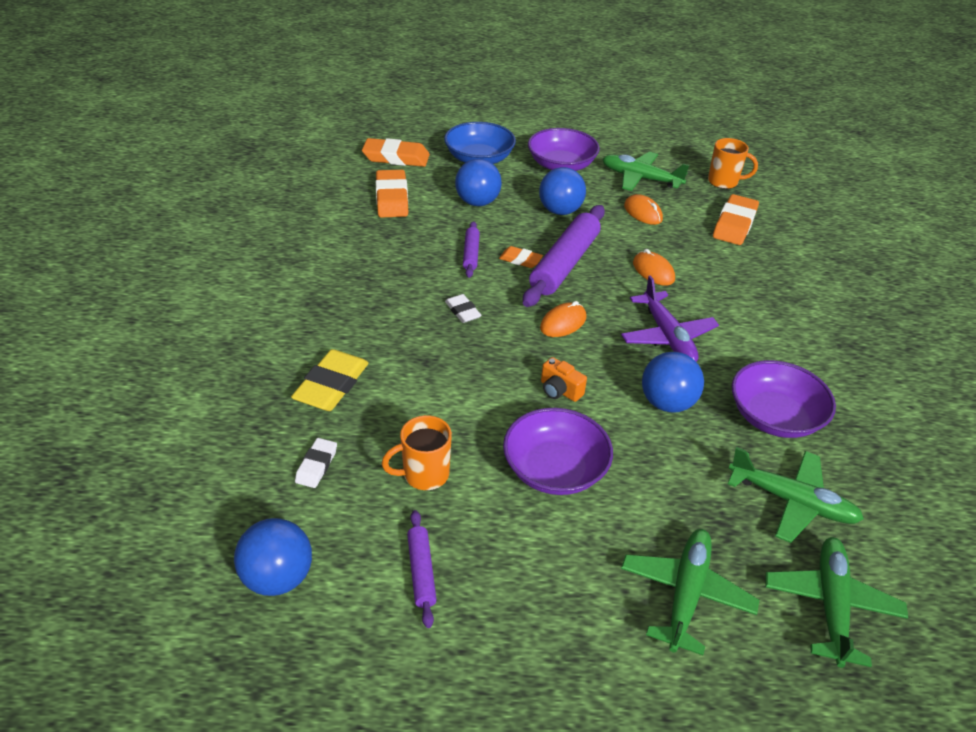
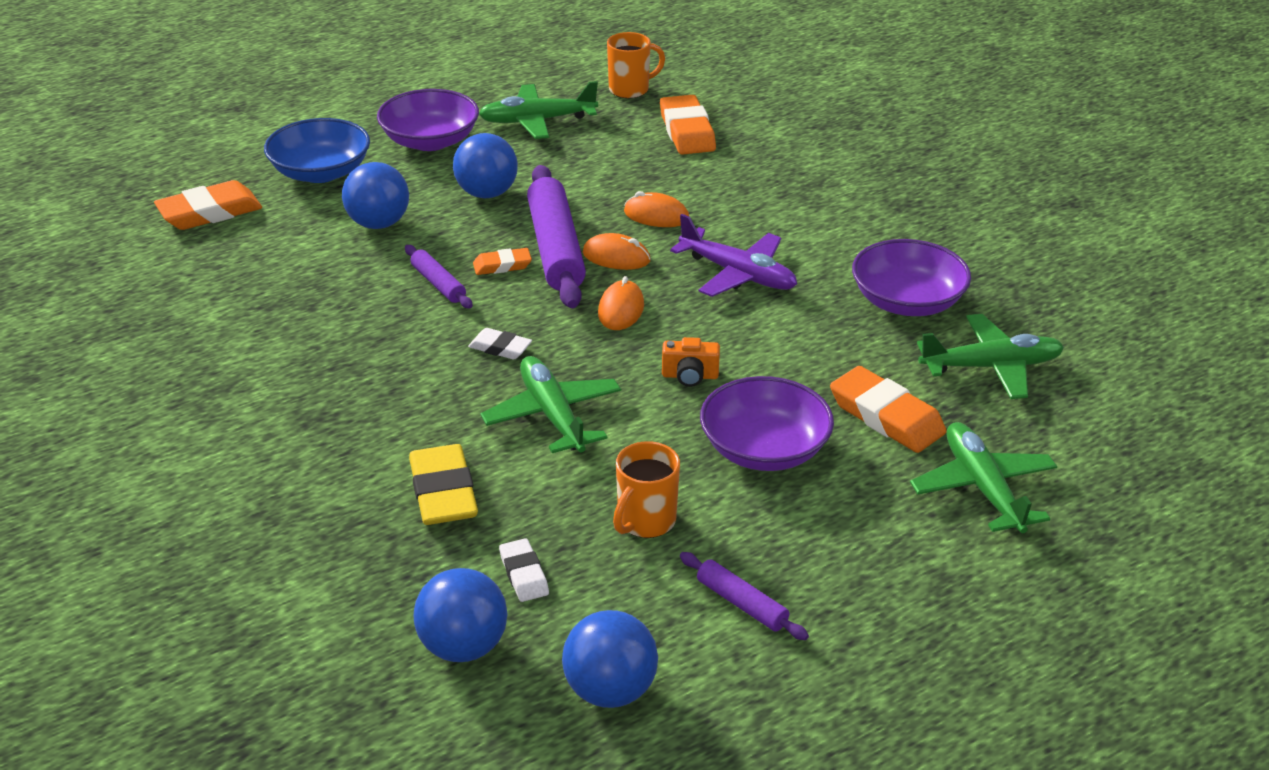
camera: 35 degrees left, 5 degrees down
orange eraser [376,170,408,217] -> orange eraser moved to [830,366,947,453]
orange mouse [624,194,663,225] -> orange mouse moved to [583,233,651,270]
blue ball [642,352,704,413] -> blue ball moved to [413,568,507,662]
green plane [765,537,908,668] -> green plane moved to [480,356,621,453]

